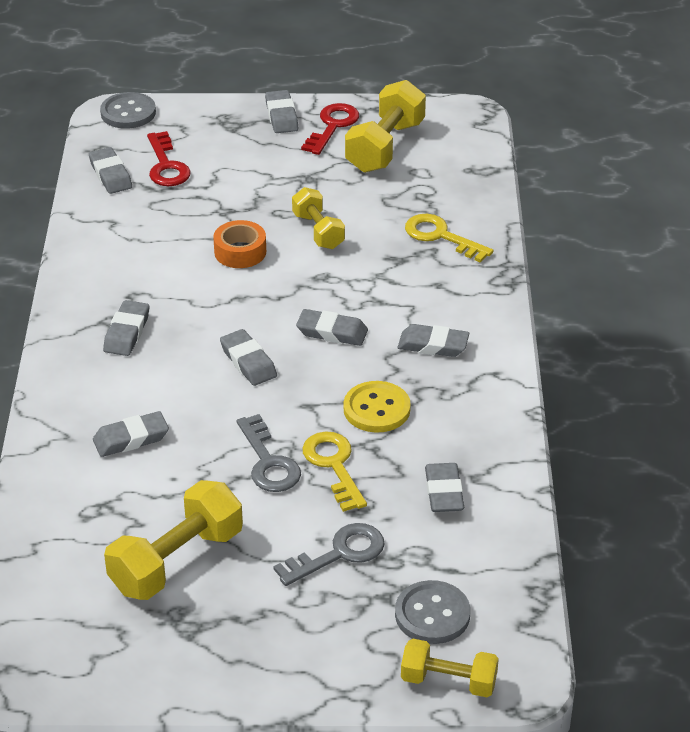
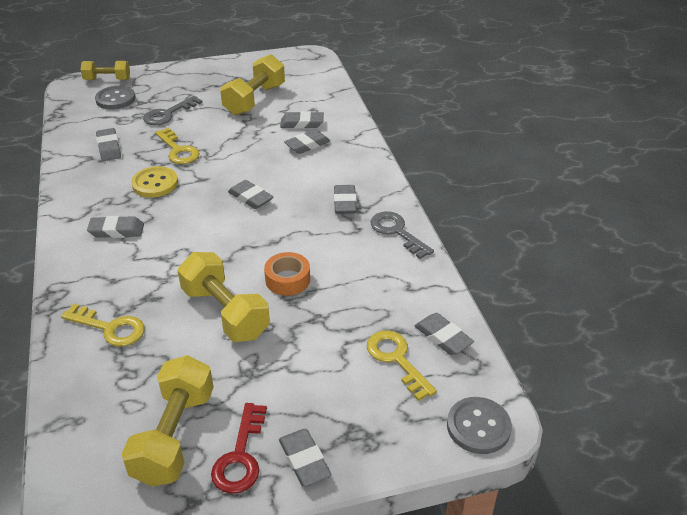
camera: 165 degrees right, 0 degrees up
red key [147,131,191,186] -> yellow key [367,330,437,401]
grey key [237,414,301,492] -> grey key moved to [370,211,434,259]
yellow dumbbell [292,187,345,249] -> yellow dumbbell [177,252,270,342], size x1.61
grey eraser [296,309,368,346] -> grey eraser moved to [280,111,324,129]

